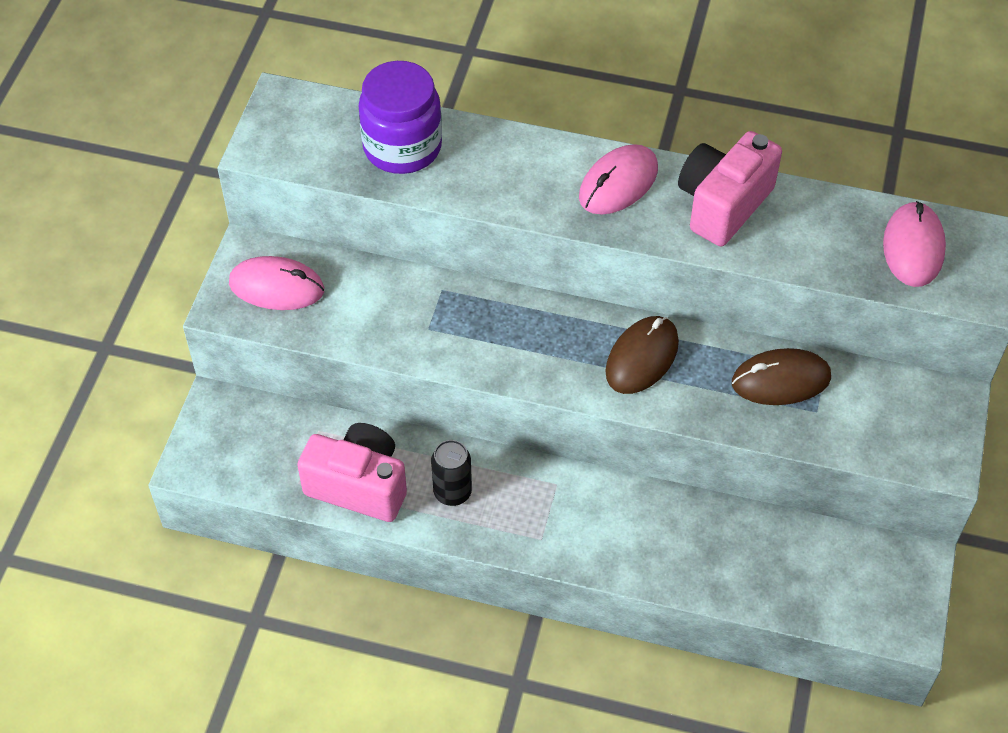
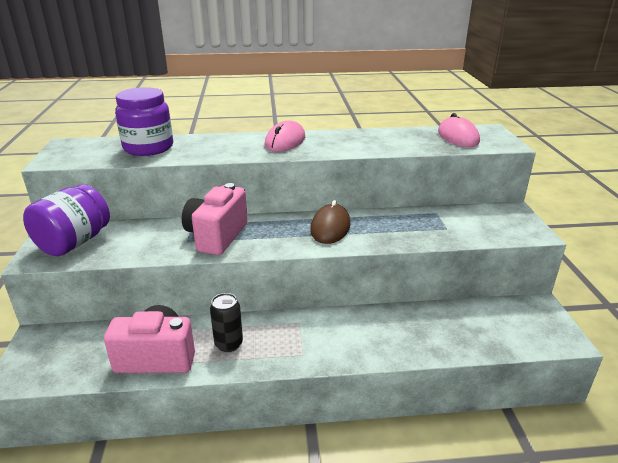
camera: 20 degrees left, 25 degrees down
pink mouse [229,256,324,310] -> purple jar [23,184,110,256]
pink camera [678,131,782,246] -> pink camera moved to [182,183,247,255]
brown mouse [732,348,831,405] -> none

